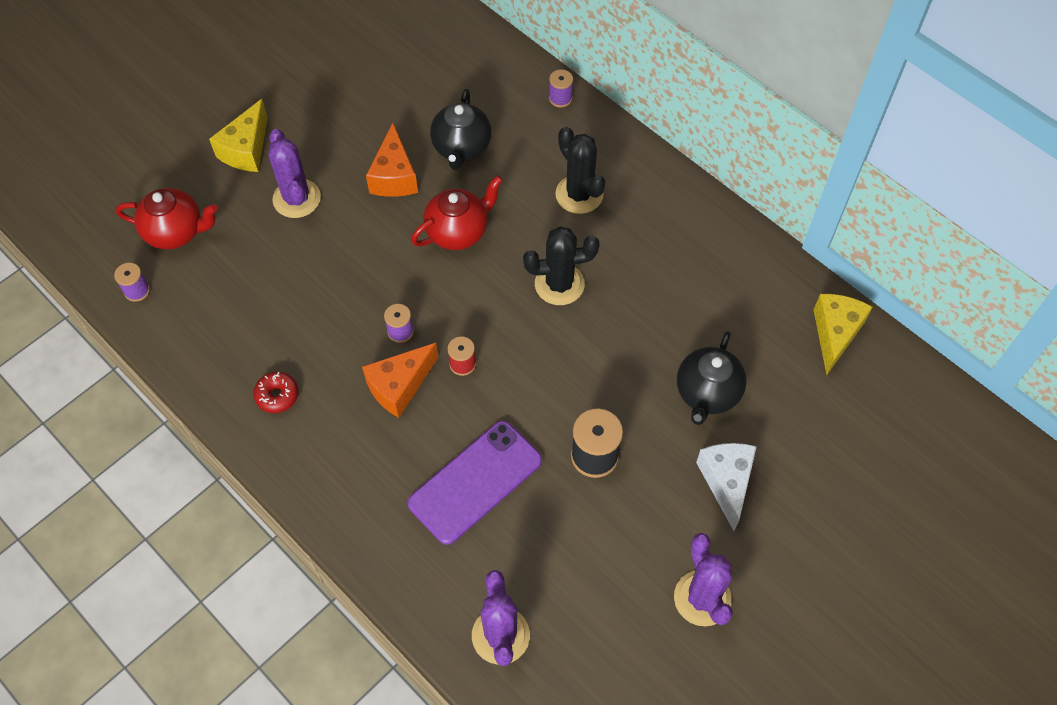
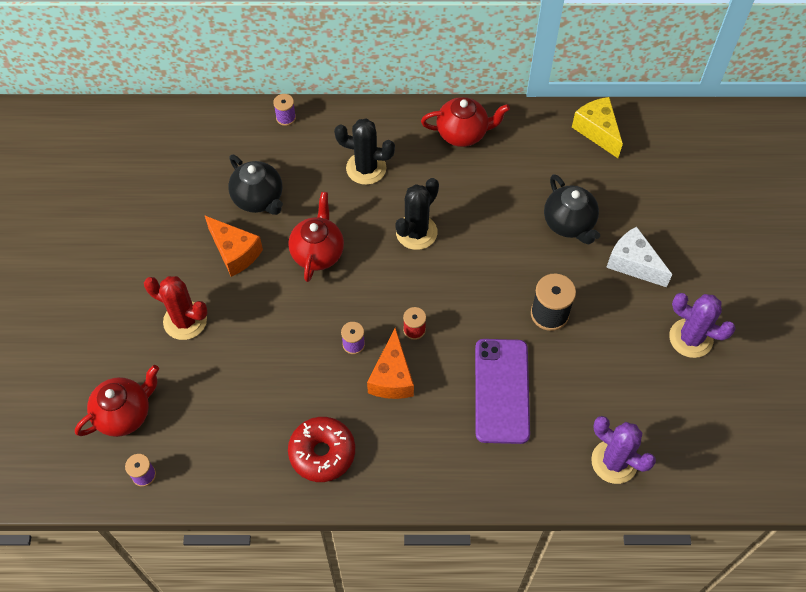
camera: 45 degrees left, 0 degrees up
yellow cheese [209,99,268,172] -> none
red donut [253,372,298,413] -> red donut [288,417,355,482], size x1.72
purple cactus [269,129,321,218] -> red cactus [144,276,208,340]
none -> red teapot [421,97,510,147]

